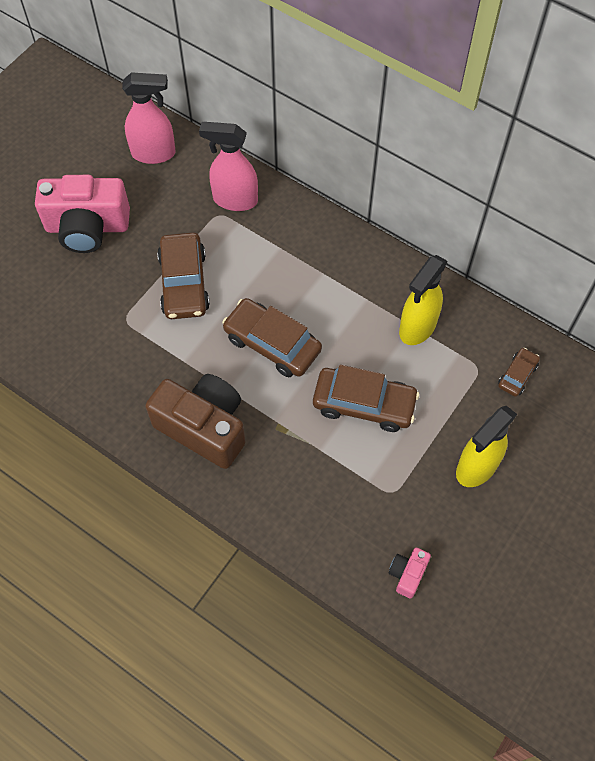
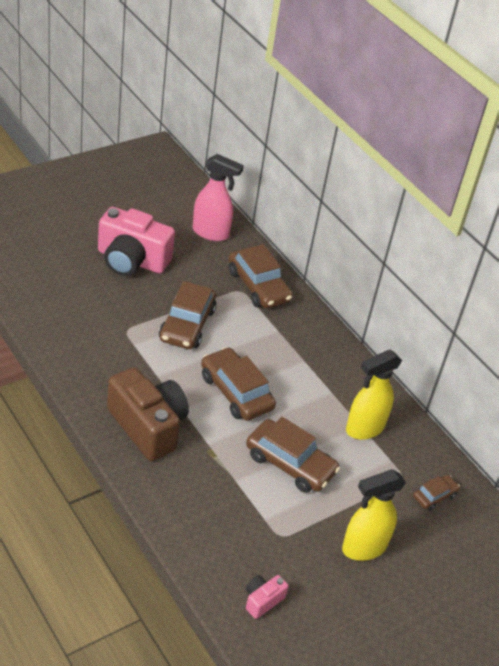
camera: 15 degrees right, 20 degrees down
pink spray bottle [199,122,258,211] -> brown car [229,244,293,308]

